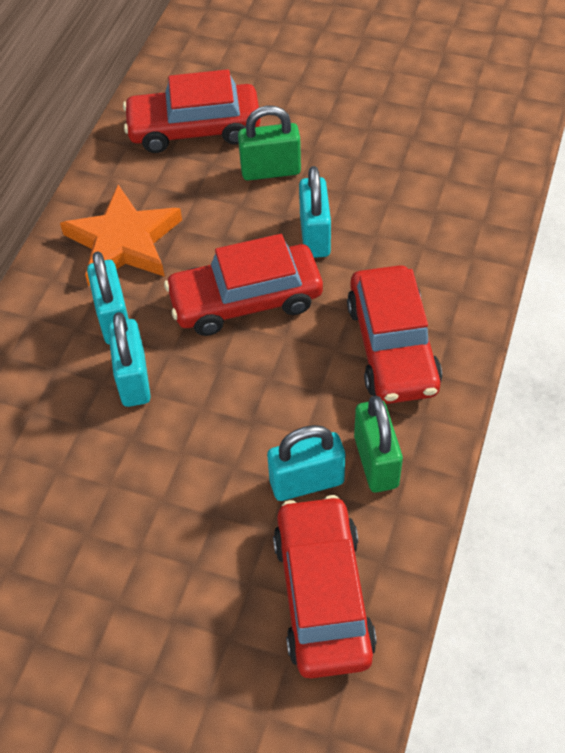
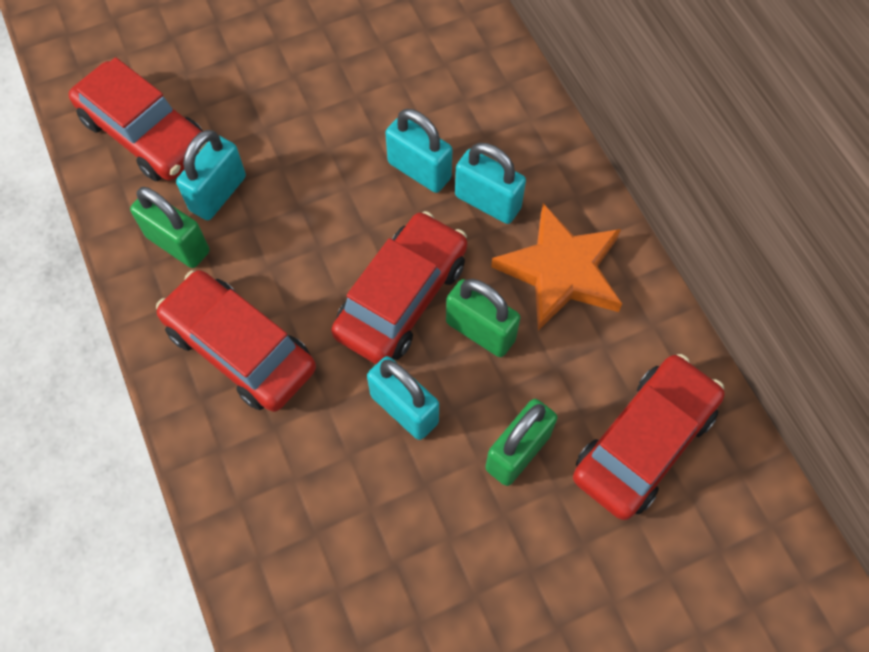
camera: 135 degrees right, 10 degrees up
none -> green padlock [446,279,520,357]

